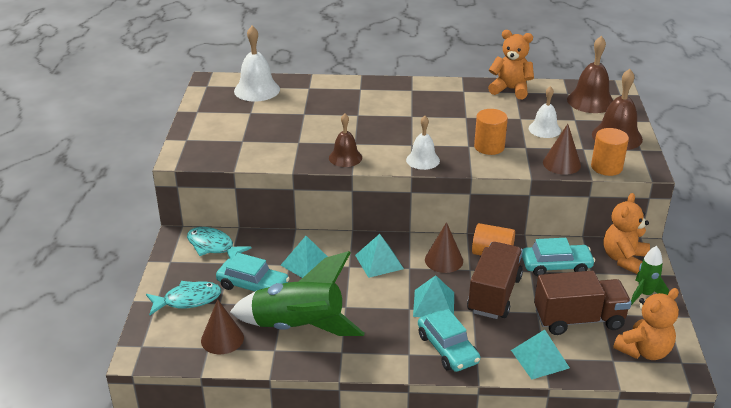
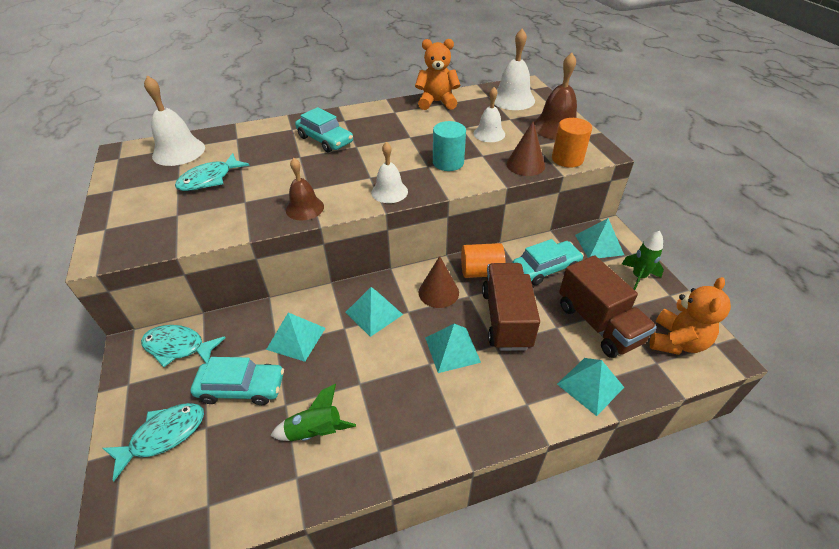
camera: 20 degrees left, 10 degrees up
brown cone [201,299,244,354] -> none
green rocket [230,251,365,336] -> green rocket [270,384,356,441], size x0.49
turquoise car [418,309,480,372] -> turquoise car moved to [295,107,353,152]
orange cylinder [474,109,508,155] -> turquoise cylinder [433,121,466,171]
brown truck [534,271,631,335] -> brown truck turned 90 degrees clockwise [559,255,657,358]
brown bell [567,36,613,113] -> white bell [494,28,535,110]
orange teddy bear [604,193,650,274] -> turquoise pyramid [575,218,624,258]
none -> turquoise fish [175,153,250,191]

